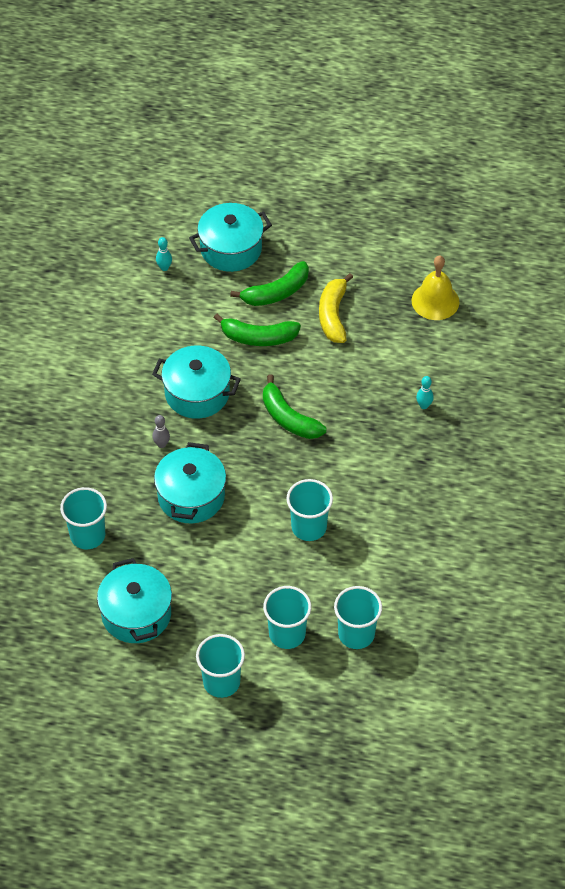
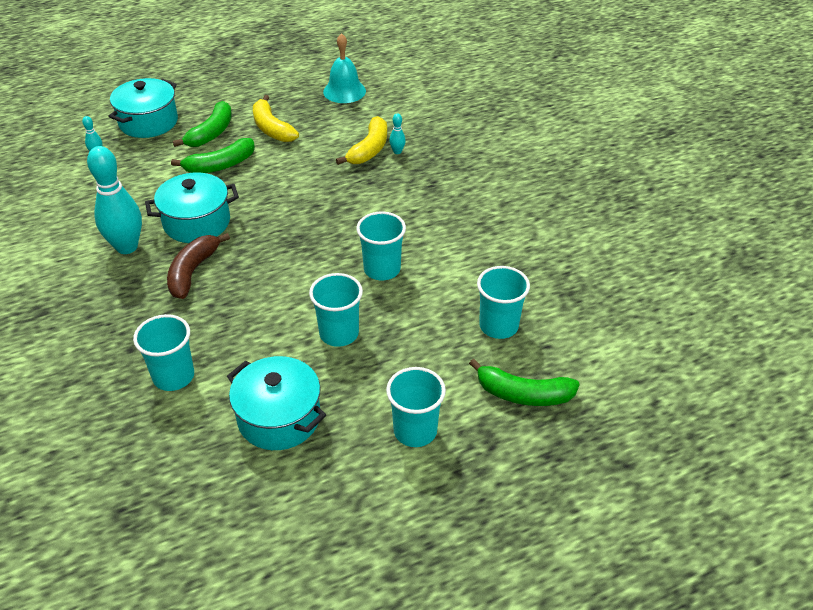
camera: 35 degrees left, 10 degrees down
grey bowling pin [152,415,170,448] -> brown banana [167,233,230,299]
turquoise pot [154,442,226,524] -> none
green banana [263,375,326,439] -> green banana moved to [469,359,580,406]
turquoise cup [263,586,311,649] -> turquoise cup moved to [309,273,363,347]
yellow bell [412,255,459,320] -> turquoise bell [323,33,366,103]
none -> turquoise bowling pin [87,146,142,254]
none -> yellow banana [336,116,387,165]

